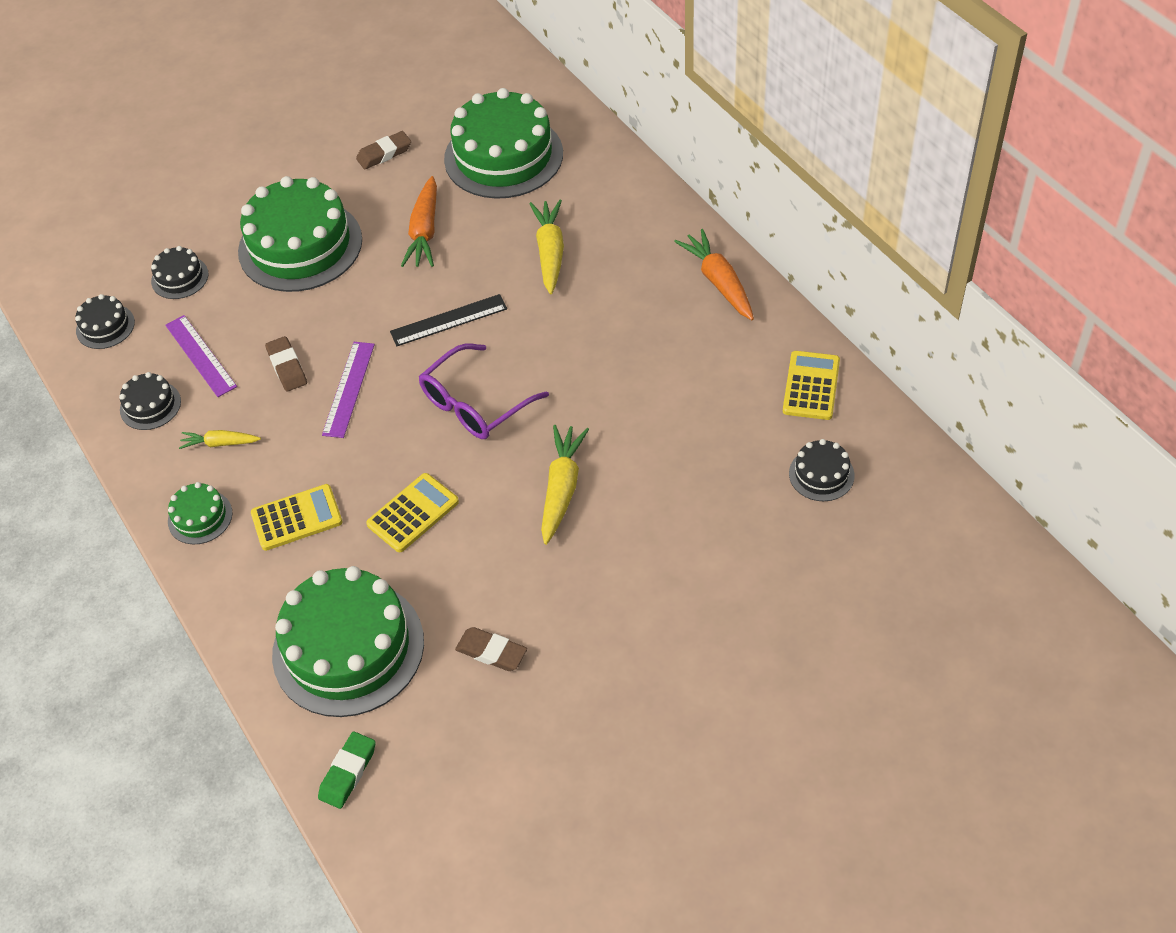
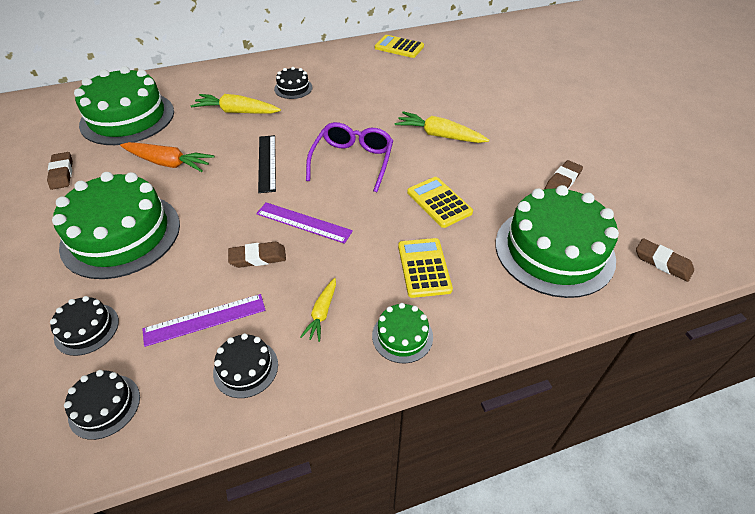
camera: 80 degrees left, 5 degrees down
green eraser [318,732,376,809] -> brown eraser [636,238,694,282]
purple glasses [419,344,549,439] -> purple glasses turned 135 degrees counterclockwise [306,122,393,192]
orange carrot [674,229,754,320] -> none
black cake [789,439,855,501] -> black cake moved to [274,67,313,99]

